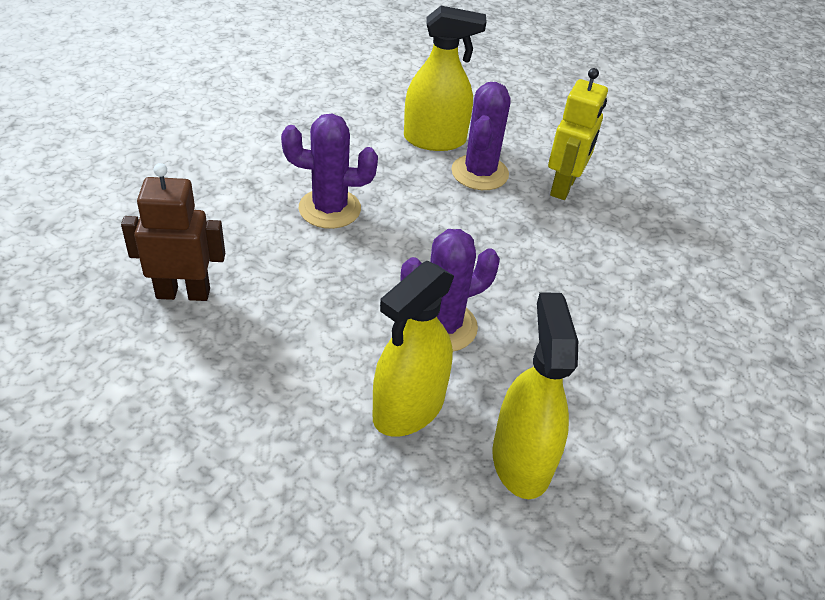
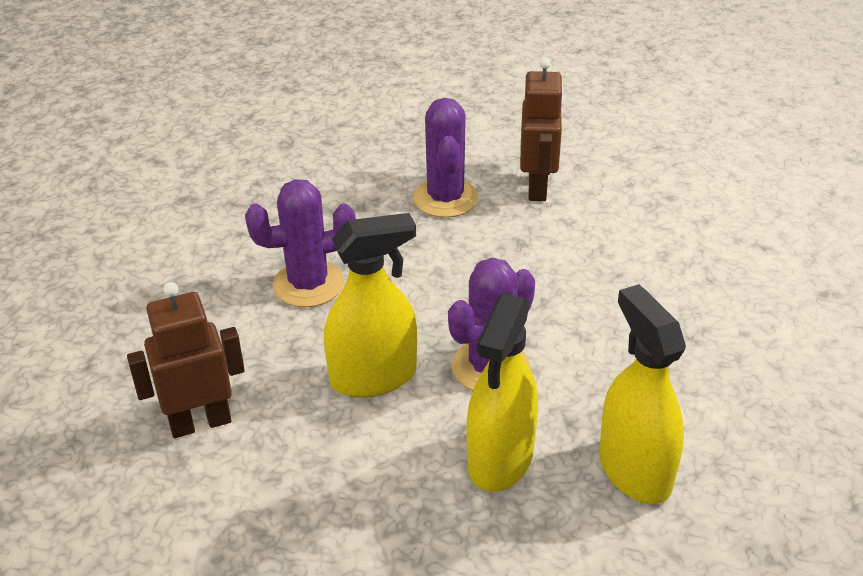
camera: 15 degrees left, 5 degrees down
yellow spray bottle [404,6,486,151] -> yellow spray bottle moved to [324,213,417,398]
yellow robot [548,68,608,200] -> brown robot [520,57,564,201]

